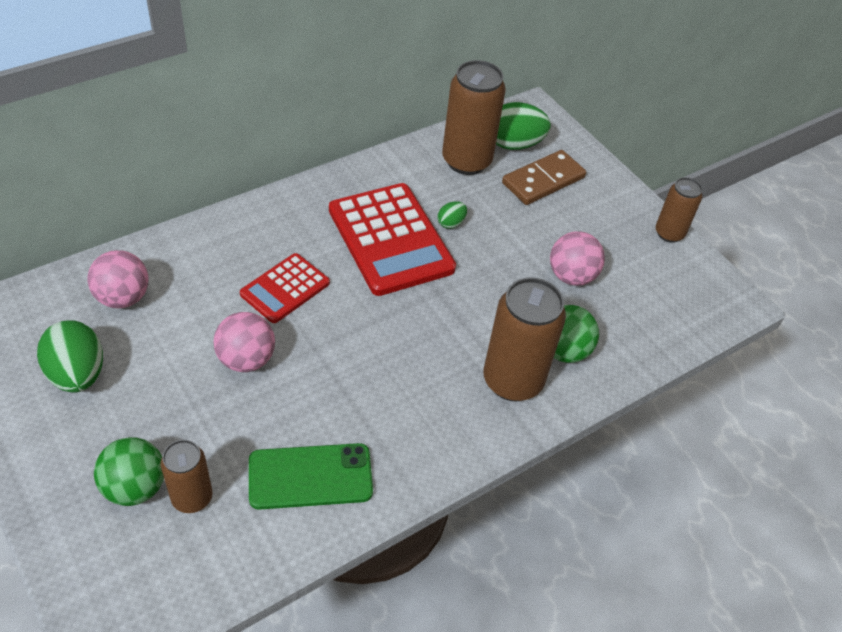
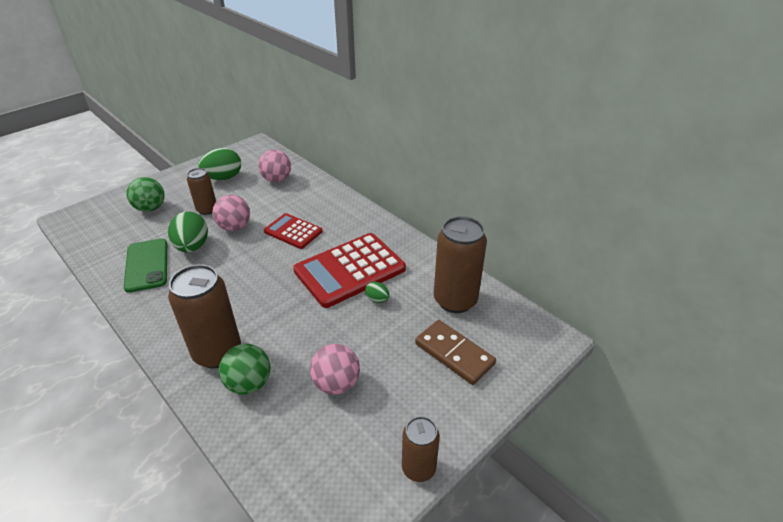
camera: 85 degrees right, 10 degrees down
brown can [161,440,212,513] -> brown can moved to [187,168,216,215]
green egg [496,102,551,150] -> green egg moved to [168,212,208,252]

